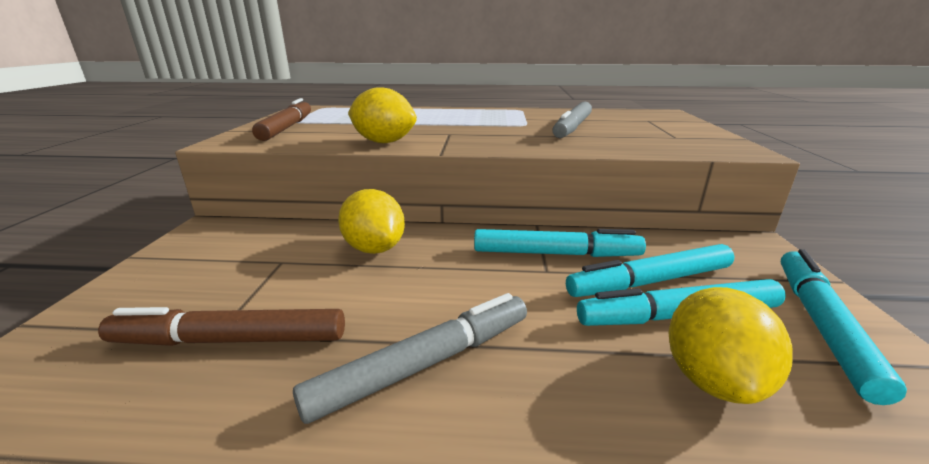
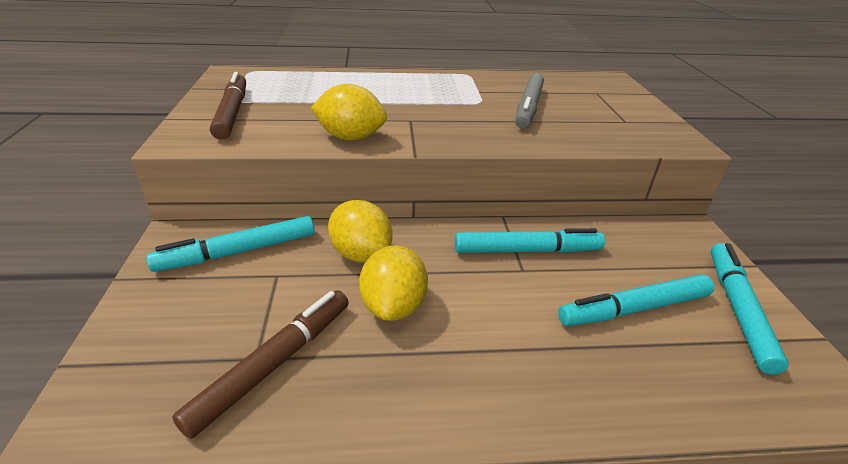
camera: 10 degrees left, 10 degrees up
brown marker [98,307,345,346] -> brown marker turned 135 degrees clockwise [172,290,349,439]
grey marker [293,293,527,424] -> none
turquoise marker [566,244,735,297] -> turquoise marker moved to [146,216,314,272]
yellow lemon [668,287,793,404] -> yellow lemon moved to [359,245,428,321]

